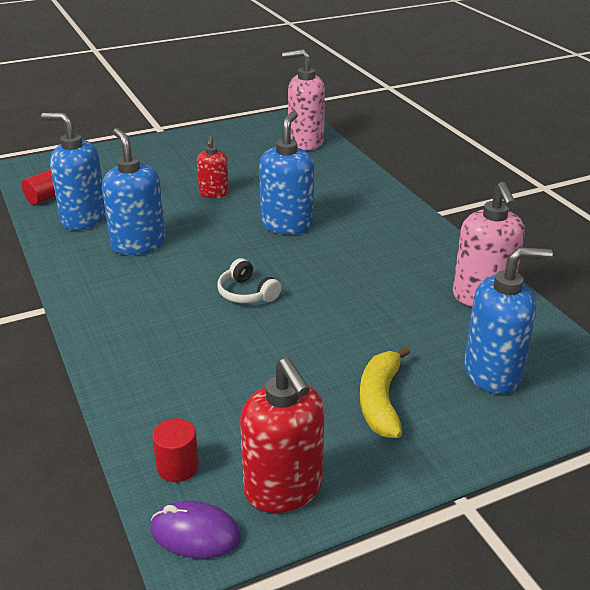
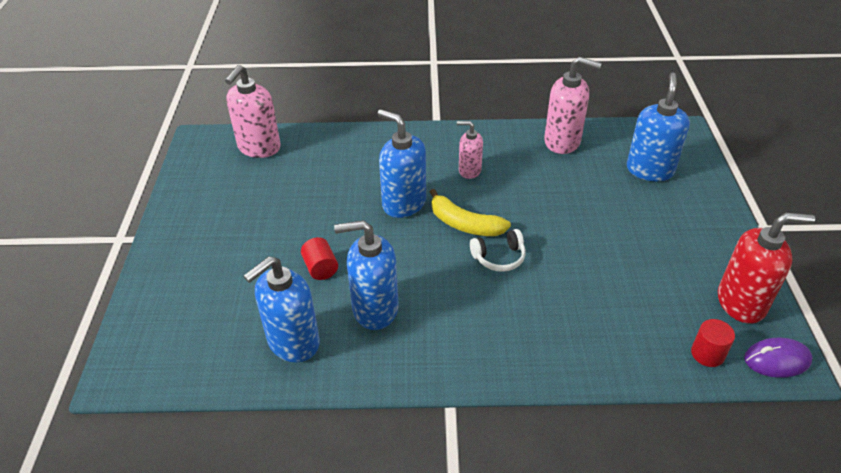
camera: 65 degrees left, 10 degrees up
red cylinder [22,170,56,205] -> red cylinder moved to [301,237,338,280]
purple mouse [150,501,241,559] -> purple mouse turned 45 degrees clockwise [744,338,813,378]
red soap dispenser [197,136,229,198] -> none
yellow banana [360,346,410,438] -> yellow banana moved to [430,189,511,236]
none -> pink soap dispenser [457,121,483,179]

